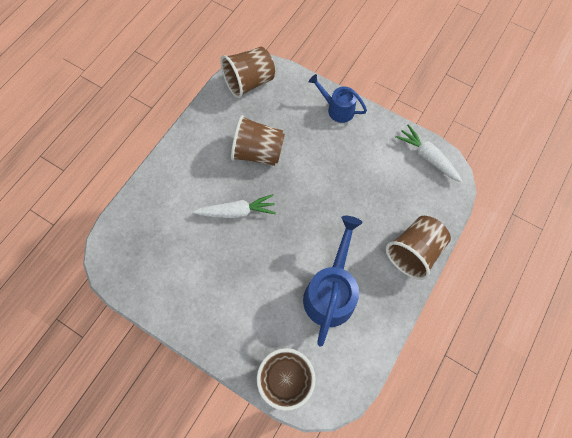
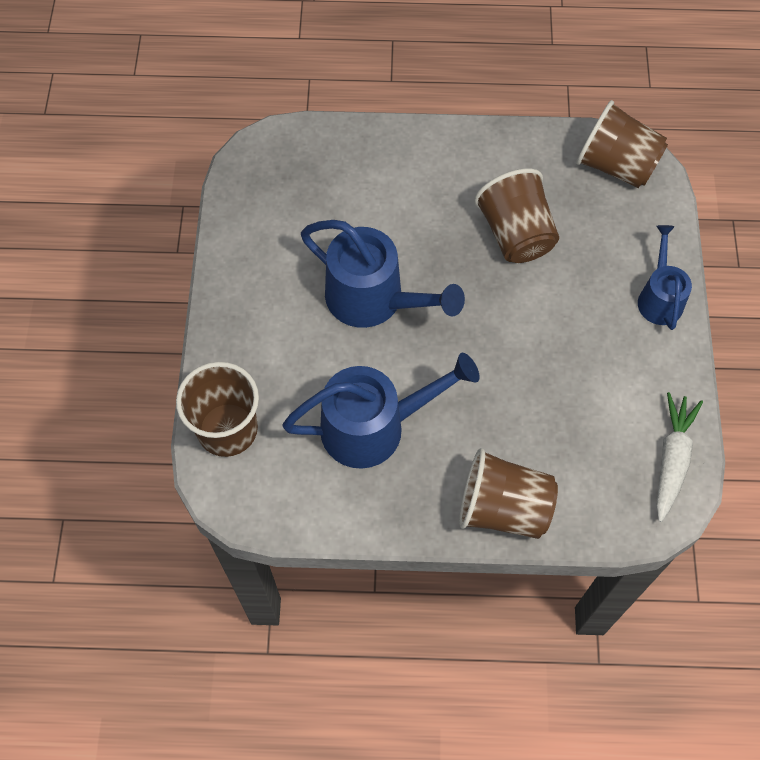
camera: 60 degrees right, 5 degrees down
white carrot [193,194,276,218] -> none
none -> blue watering can [301,220,465,328]

